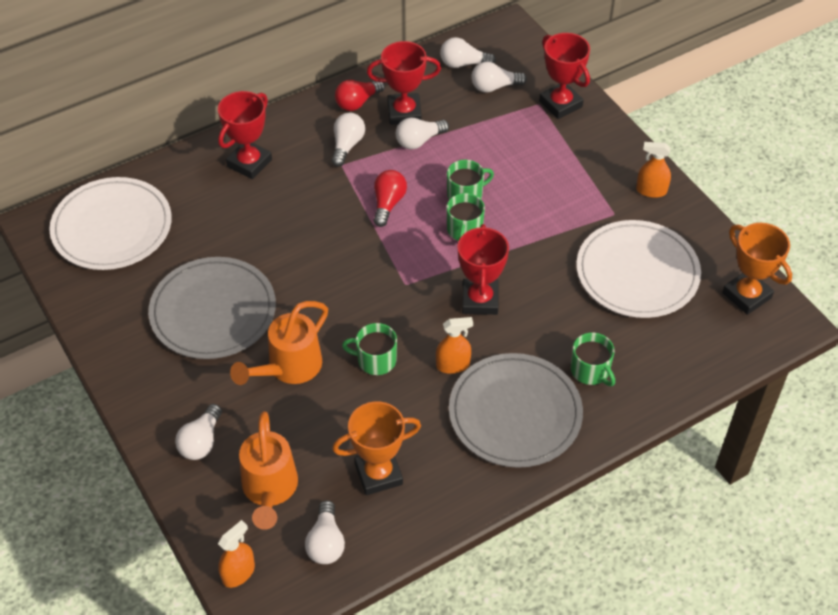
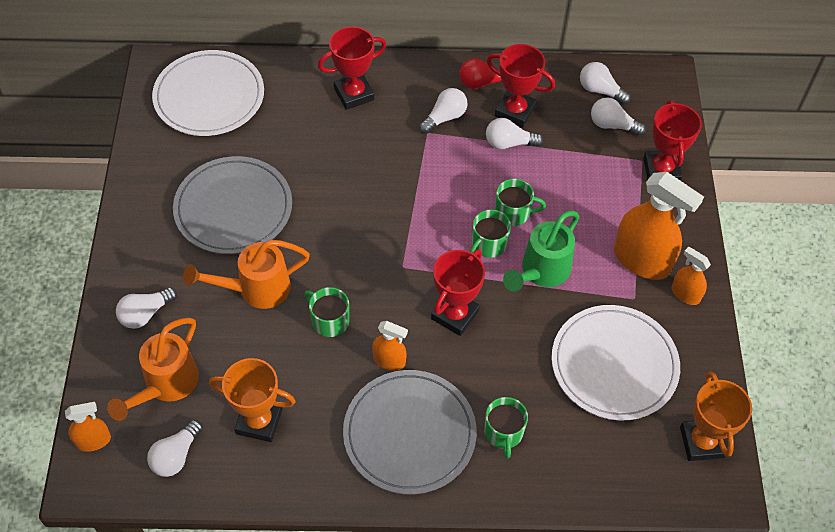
camera: 30 degrees right, 5 degrees up
red light bulb [374,170,407,227] -> none
none -> green watering can [503,210,579,292]
none -> orange spray bottle [614,172,704,280]

